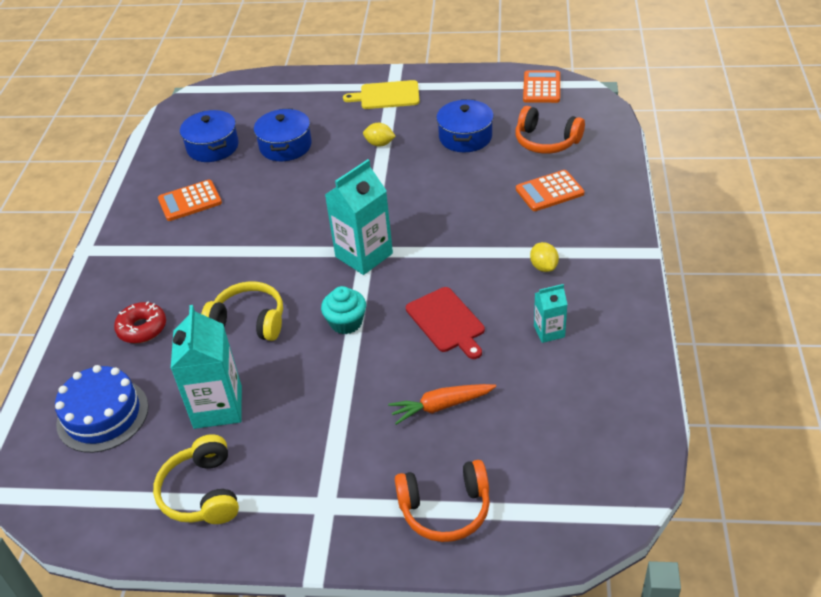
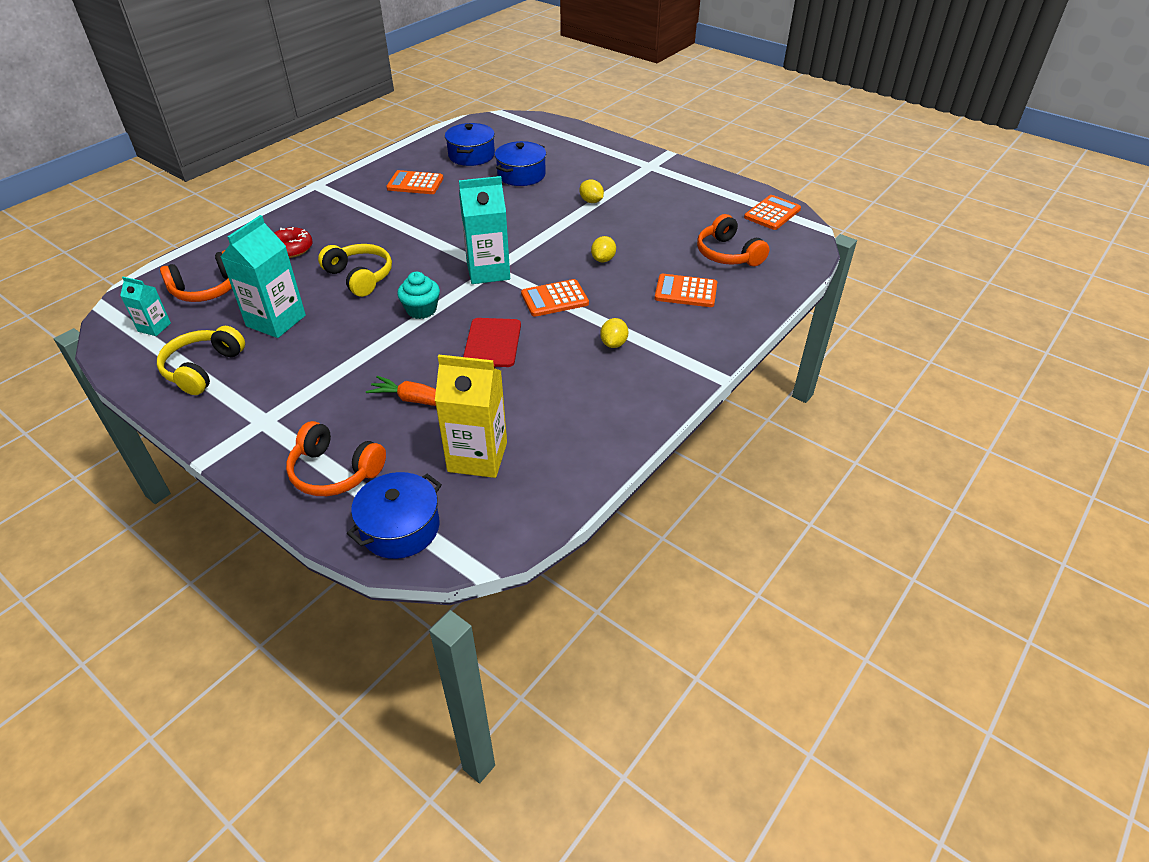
camera: 30 degrees right, 0 degrees up
blue cake [55,365,148,453] -> orange headphones [160,250,232,302]
yellow cutting board [343,80,420,109] -> none
blue pot [436,99,494,152] -> blue pot moved to [347,472,442,559]
turquoise carton [534,284,568,343] -> turquoise carton moved to [120,277,171,336]
none -> yellow carton [435,355,507,478]
none -> orange calculator [521,279,589,317]
none -> yellow lemon [591,236,616,262]

